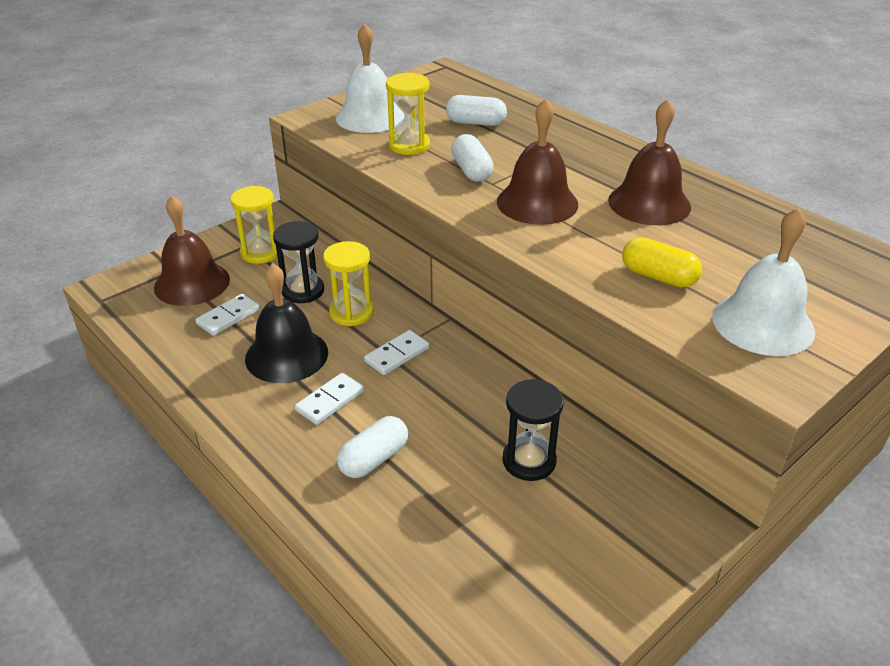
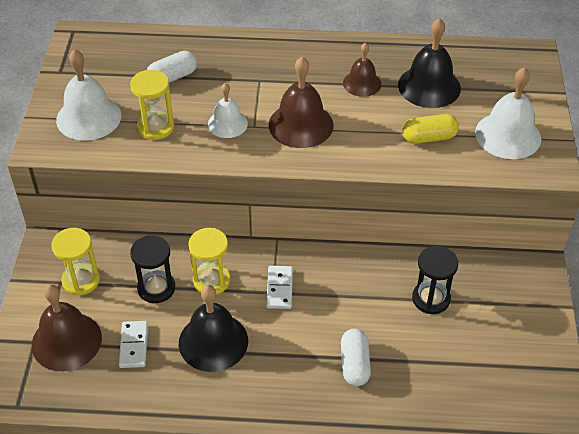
camera: 45 degrees left, 10 degrees up
white domino [295,373,364,425] -> none
white capsule [451,134,494,182] -> white bell [208,83,248,138]
brown bell [608,99,691,225] -> brown bell [343,42,381,97], size x0.62
none -> black bell [398,18,461,108]

